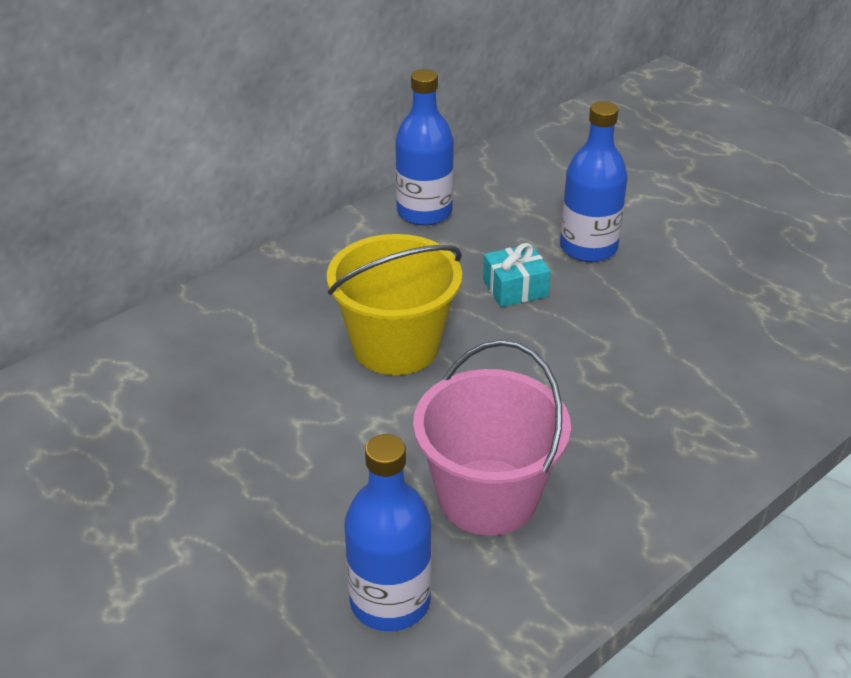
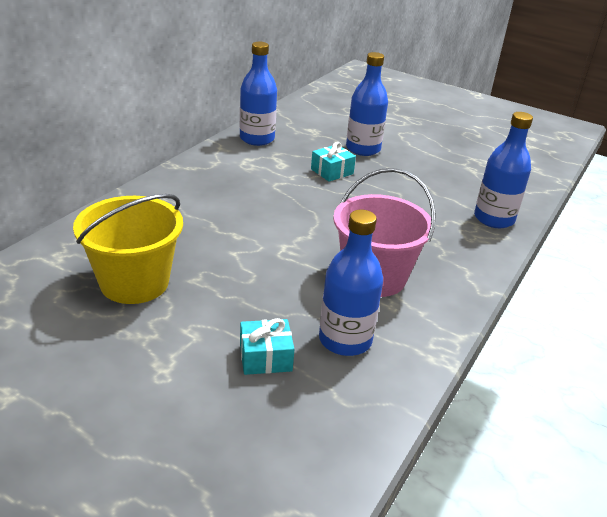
camera: 20 degrees left, 5 degrees down
yellow bucket [327,234,462,375] -> yellow bucket moved to [73,194,183,304]
none -> turquoise gift [240,318,294,375]
none -> blue bottle [474,112,533,228]

